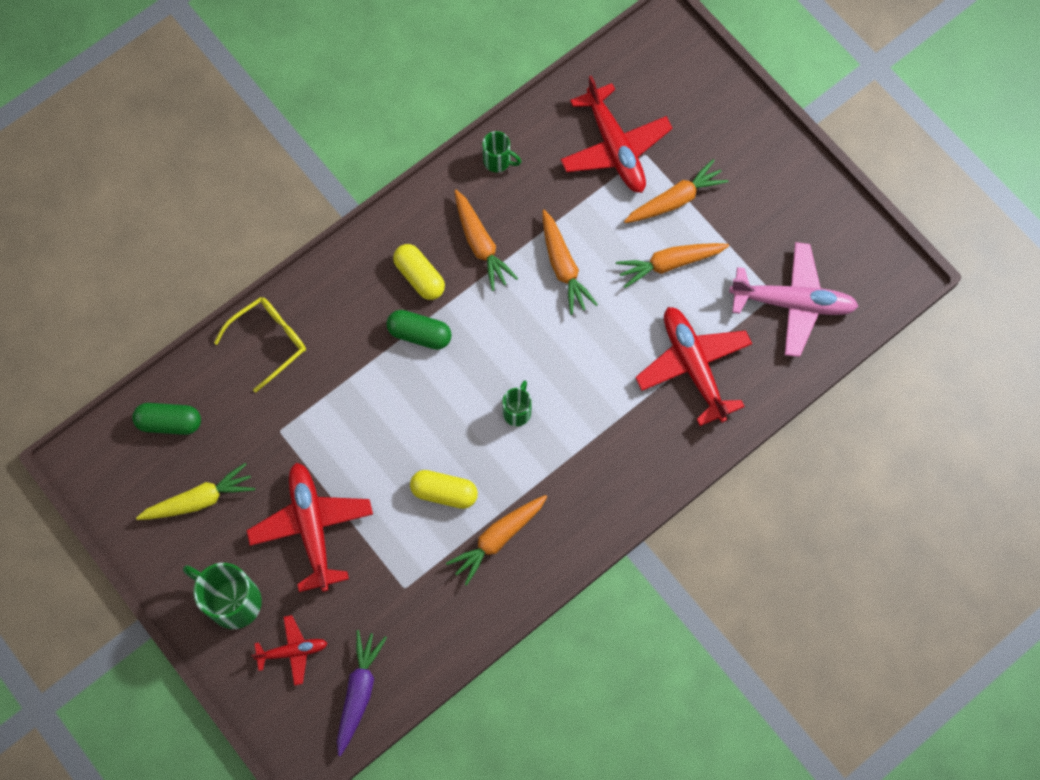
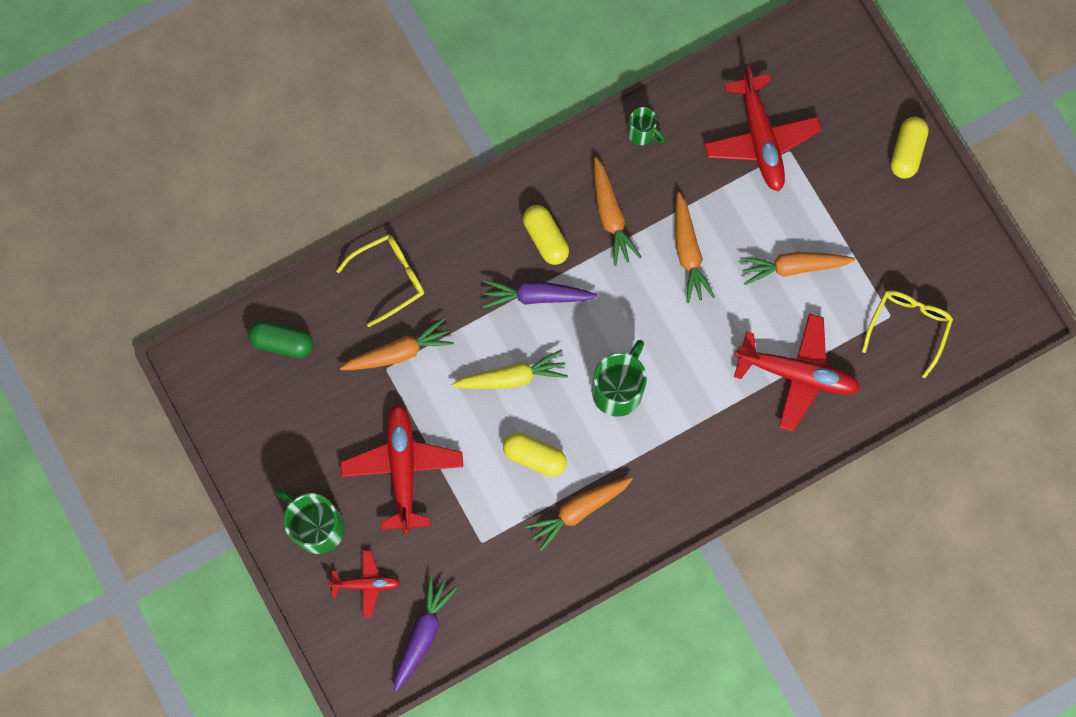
camera: 10 degrees right, 5 degrees up
yellow carrot [136,463,255,520] -> yellow carrot moved to [451,349,568,389]
green capsule [386,310,452,350] -> purple carrot [483,280,598,308]
green mug [502,380,532,426] -> green mug [592,340,647,417], size x1.81
orange carrot [624,159,729,223] -> orange carrot moved to [340,318,454,370]
red plane [635,307,752,426] -> red plane turned 120 degrees clockwise [734,313,861,431]
pink plane [729,242,858,357] -> yellow glasses [862,290,953,378]
none -> yellow capsule [891,117,929,179]

